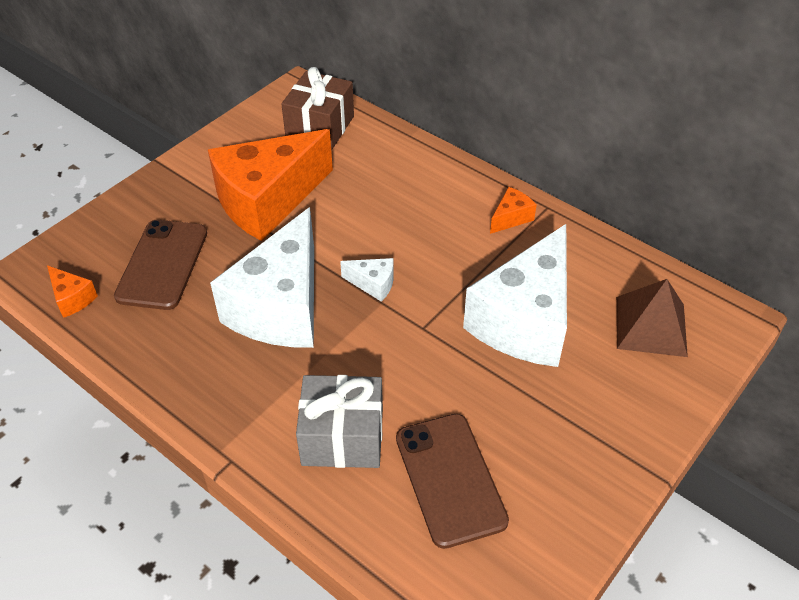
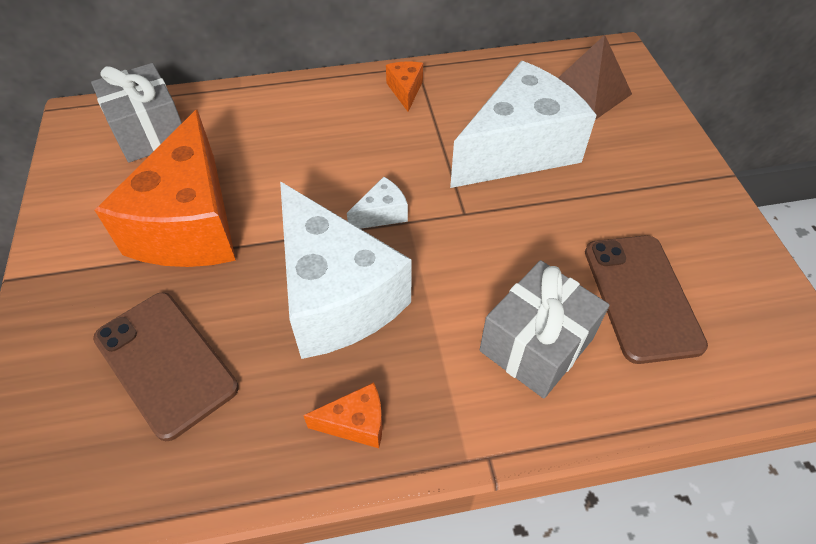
camera: 50 degrees left, 5 degrees up
orange cheese [47,265,98,318] -> orange cheese moved to [303,382,383,448]
brown gift [281,67,354,150] -> grey gift [91,63,182,163]
brown phone [396,414,509,549] -> brown phone turned 60 degrees clockwise [585,236,708,364]
white cheese [463,224,567,367] -> white cheese turned 105 degrees counterclockwise [450,61,597,188]

